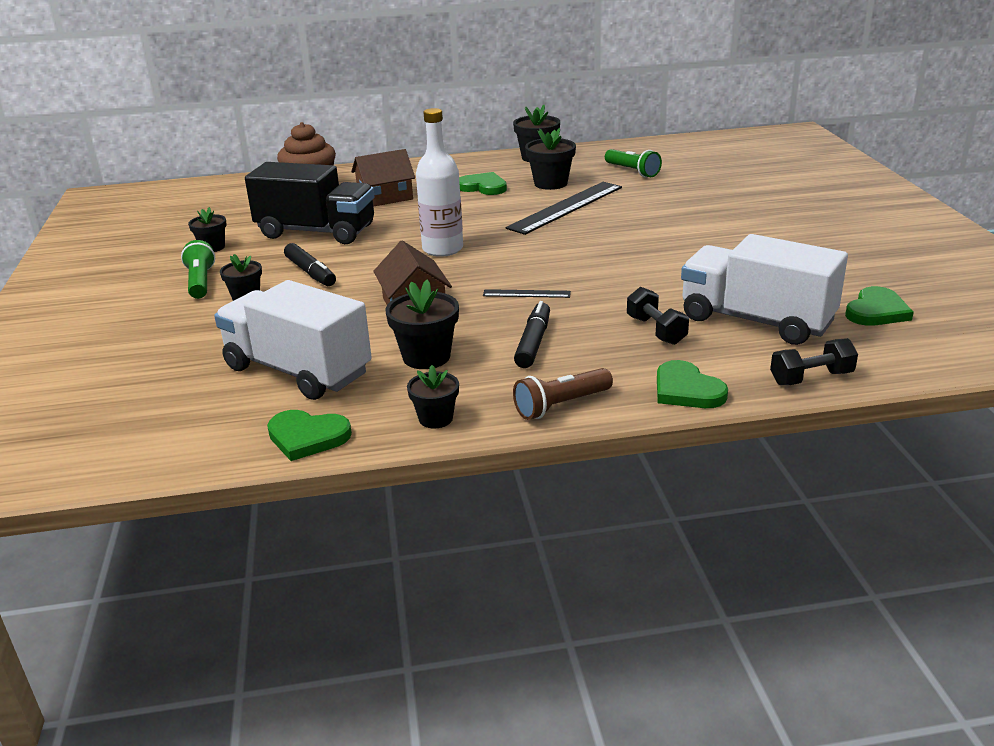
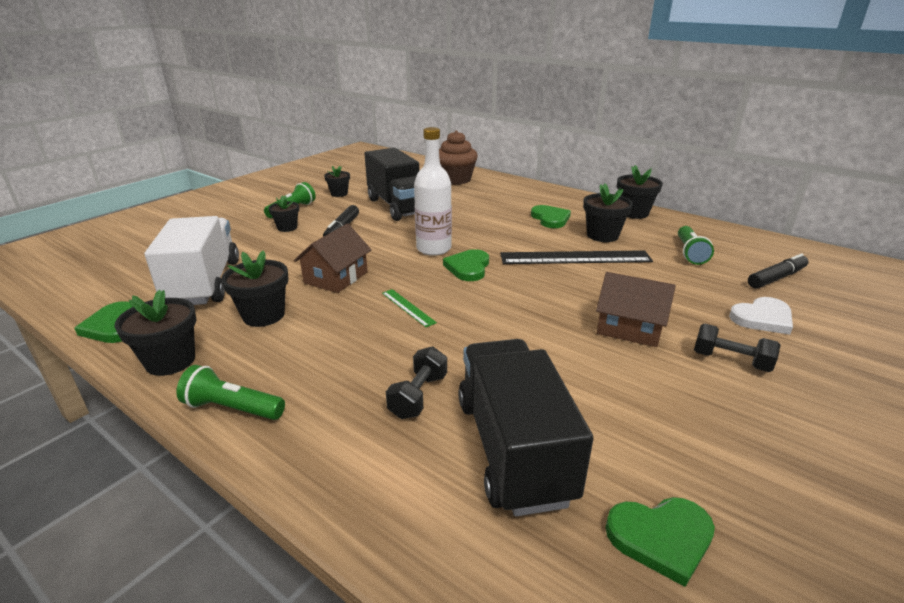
camera: 45 degrees right, 0 degrees up
brown house [351,149,415,207] -> brown house moved to [596,272,676,347]
black flower pot [407,365,459,429] -> black flower pot [115,290,197,376], size x1.55
black ruler [483,289,571,298] -> green ruler [382,289,437,327]
brown flashlight [513,368,613,420] -> green flashlight [176,365,285,420]
black marker [514,301,550,368] -> black marker moved to [748,253,808,289]
green heart [657,360,728,408] -> green heart moved to [443,249,489,281]
white truck [681,234,848,345] -> black truck [458,339,593,516]
black dumbbell [770,338,858,385] -> black dumbbell moved to [694,324,781,372]
none -> white heart [729,297,793,335]

